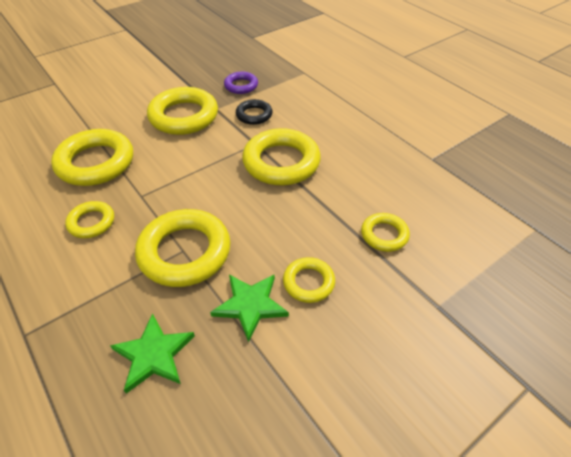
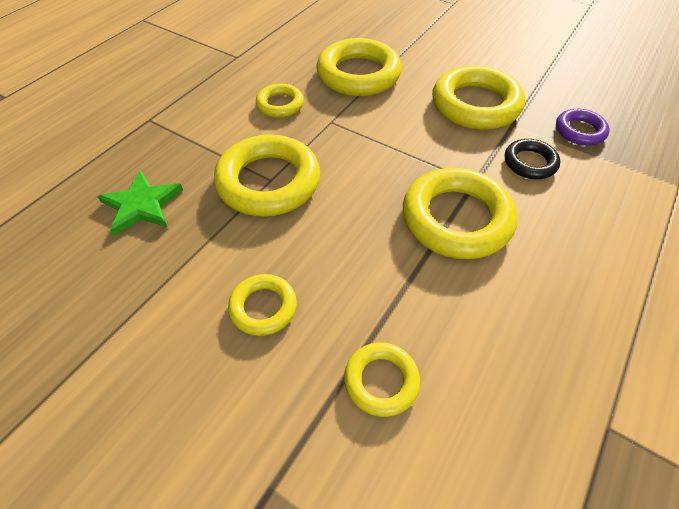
camera: 70 degrees right, 5 degrees up
green star [210,274,289,342] -> none

